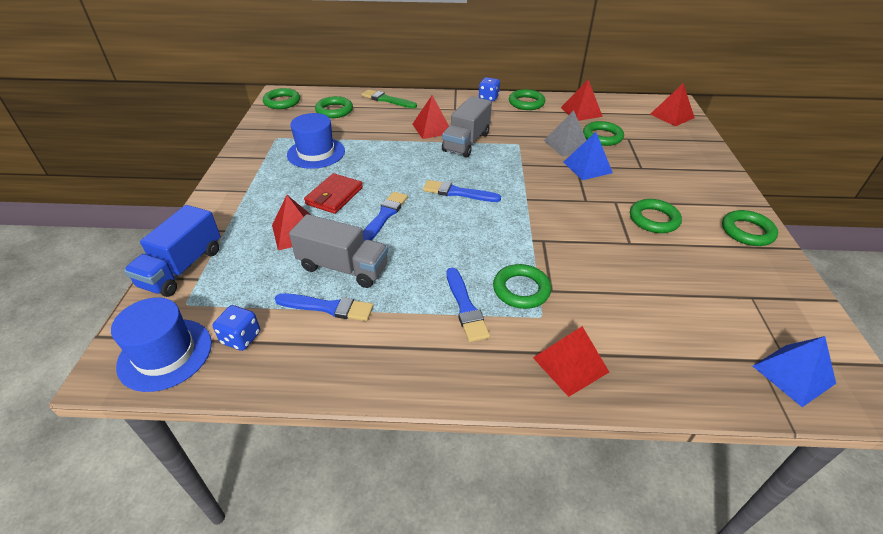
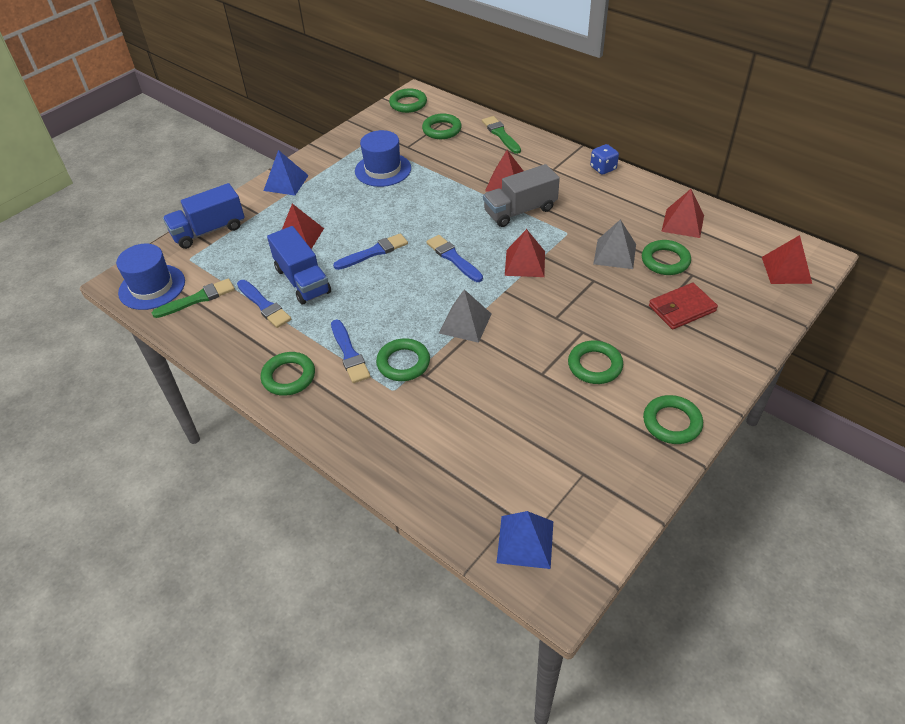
camera: 40 degrees right, 5 degrees up
blue dice [213,305,260,351] -> green brush [152,278,235,318]
grey truck [289,214,388,288] -> blue truck [267,226,331,305]
red wallet [304,173,363,214] -> red wallet moved to [649,283,718,330]
blue brush [447,268,490,342] -> blue brush turned 45 degrees counterclockwise [331,319,371,383]
green ring [509,89,545,110] -> green ring moved to [261,352,315,396]
red pyramid [533,326,609,397] -> red pyramid moved to [505,229,545,277]
blue pyramid [564,132,613,180] -> blue pyramid moved to [263,150,309,195]
none -> grey pyramid [439,289,491,343]

